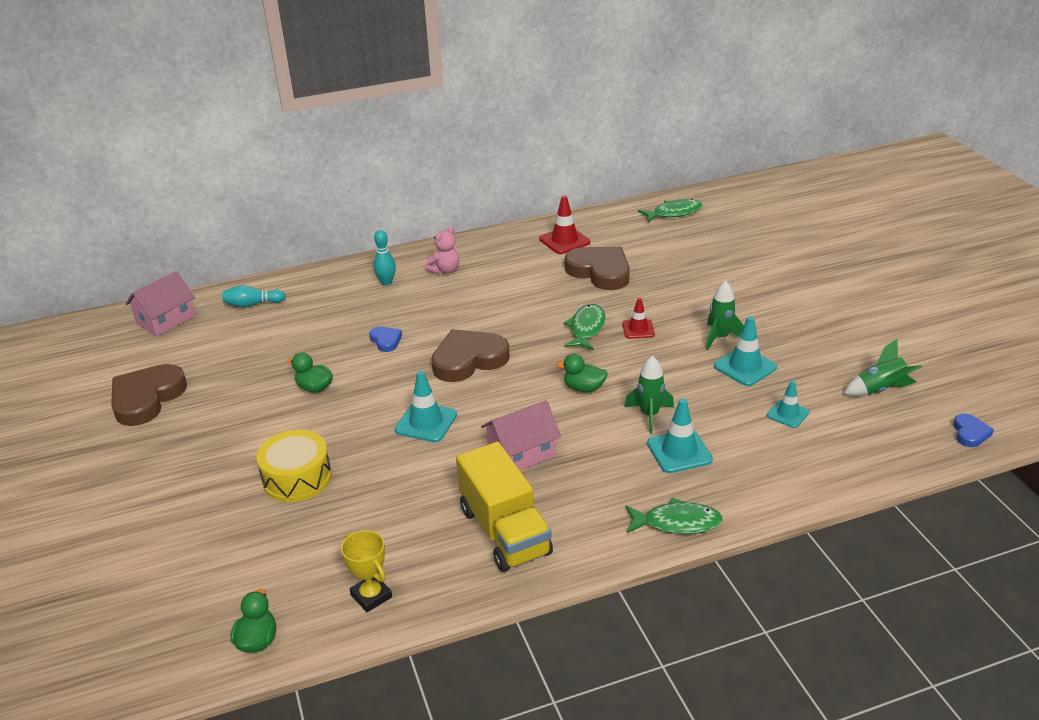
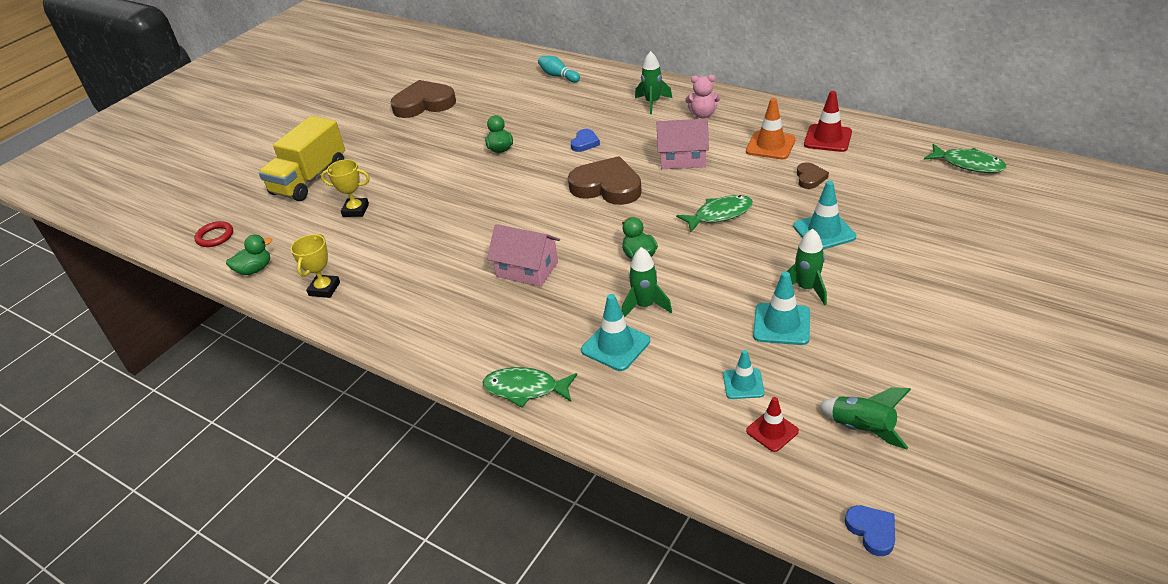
camera: 55 degrees right, 5 degrees up
pink house [125,271,195,336] -> pink house moved to [657,119,709,169]
yellow drum [256,430,332,502] -> none
turquoise bowling pin [374,230,396,286] -> green rocket [635,51,672,114]
turquoise traffic cone [395,371,457,442] -> turquoise traffic cone moved to [793,181,856,250]
yellow truck [456,442,553,572] -> yellow truck moved to [259,116,345,201]
brown heart [565,247,630,290] -> brown heart [797,162,829,189], size x0.48
red traffic cone [622,298,655,339] -> red traffic cone moved to [746,397,799,452]
green fish [626,498,723,534] -> green fish turned 135 degrees clockwise [483,367,577,407]
blue heart [953,414,994,447] -> blue heart turned 90 degrees counterclockwise [845,505,895,556]
none -> red ring [194,221,233,247]
none -> yellow trophy [321,159,370,217]
none -> orange traffic cone [746,98,796,159]

